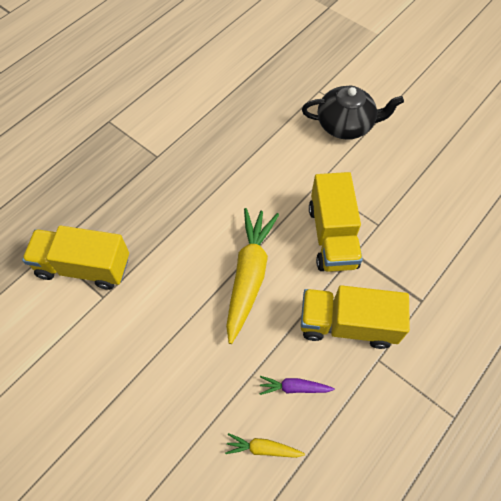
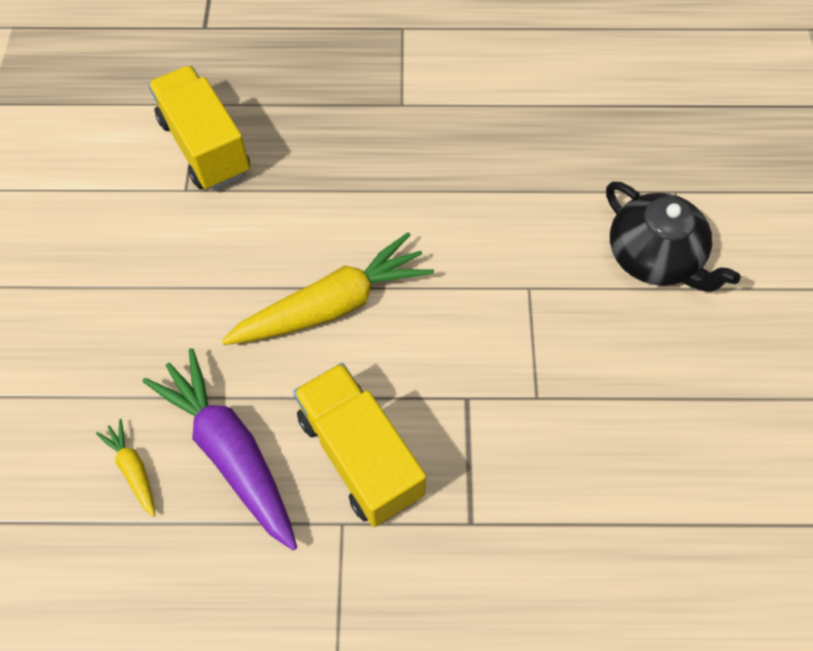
camera: 50 degrees right, 0 degrees up
purple carrot [259,376,335,395] -> purple carrot [143,348,297,550], size x2.16
yellow truck [309,172,363,272] -> none

